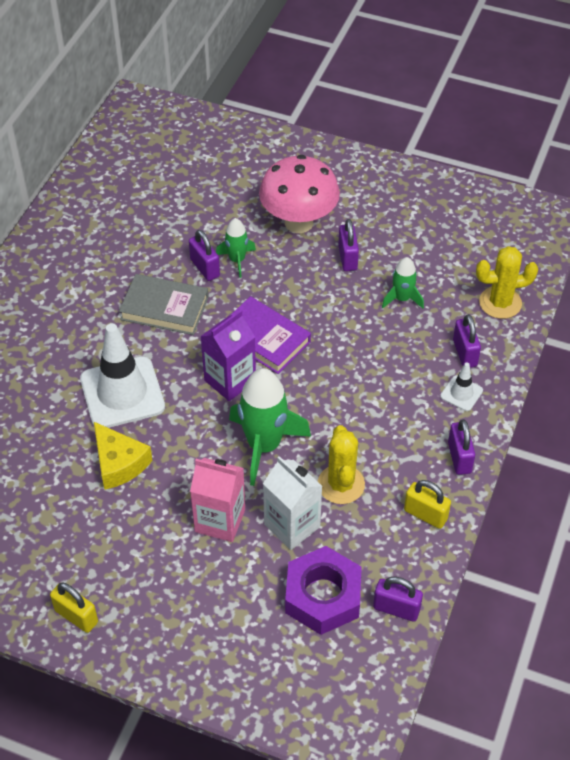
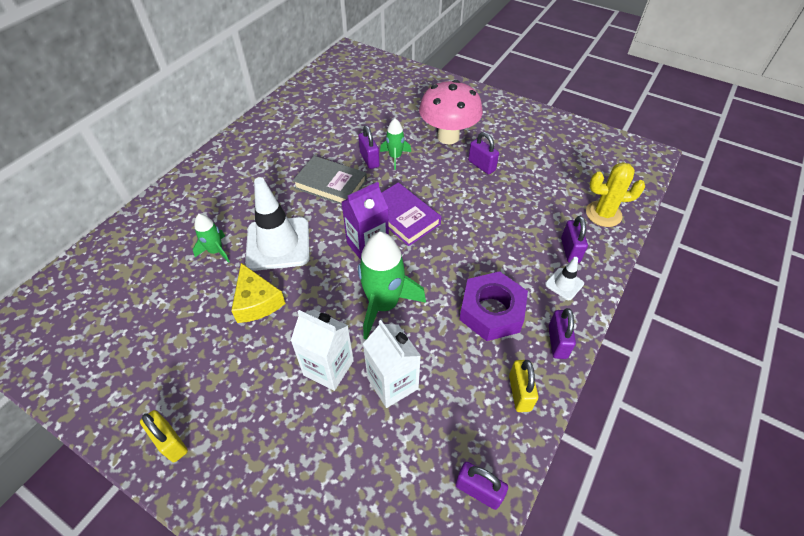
camera: 10 degrees right, 0 degrees up
pink carton [190,458,245,542] -> white carton [291,309,354,391]
purple nut [285,546,362,635] -> purple nut moved to [459,271,528,341]
yellow cactus [318,425,365,504] -> none
purple padlock [338,219,359,271] -> purple padlock turned 45 degrees counterclockwise [468,132,499,175]
green rocket [382,257,424,309] -> green rocket moved to [193,214,230,263]
yellow padlock [404,480,451,529] -> yellow padlock turned 45 degrees clockwise [509,360,538,412]

